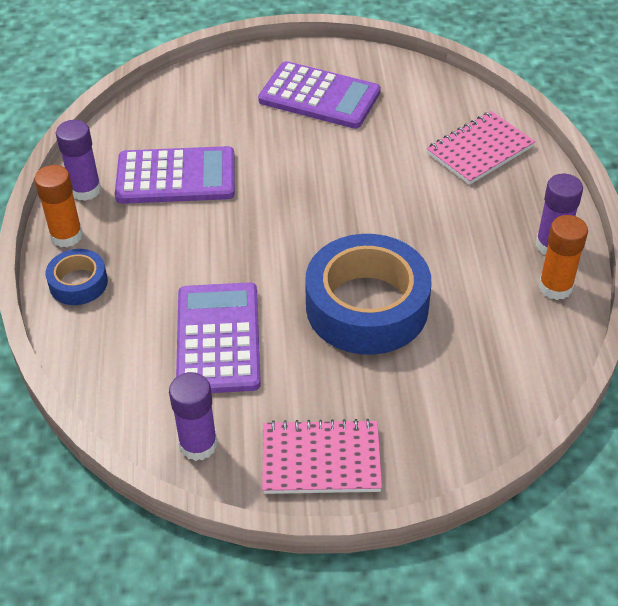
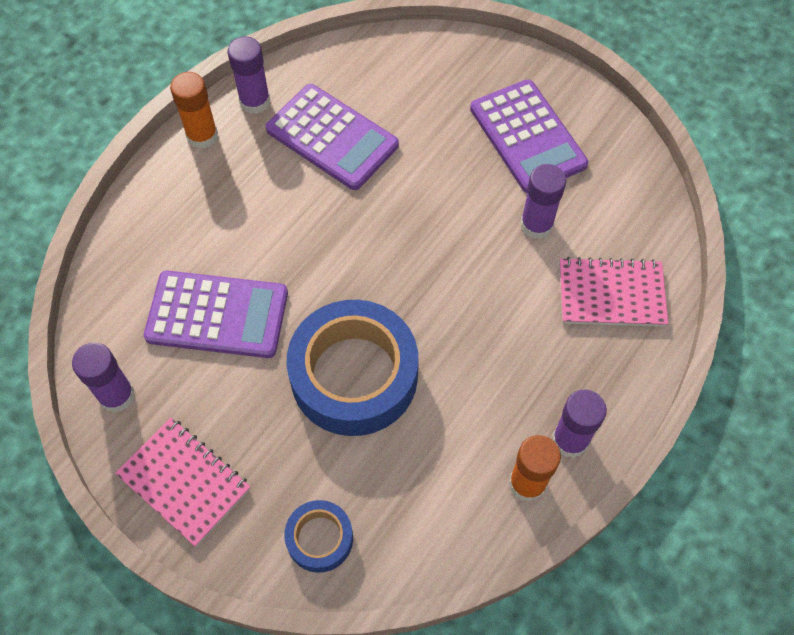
camera: 40 degrees right, 15 degrees up
blue tape [46,249,108,305] -> blue tape moved to [284,500,353,573]
purple calculator [176,282,261,393] -> purple calculator turned 60 degrees clockwise [144,271,288,358]
none -> purple glue stick [521,164,566,239]

